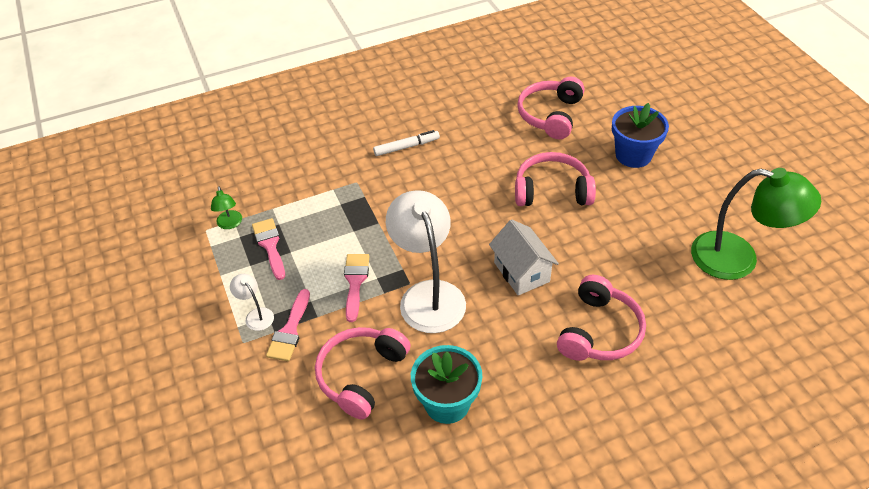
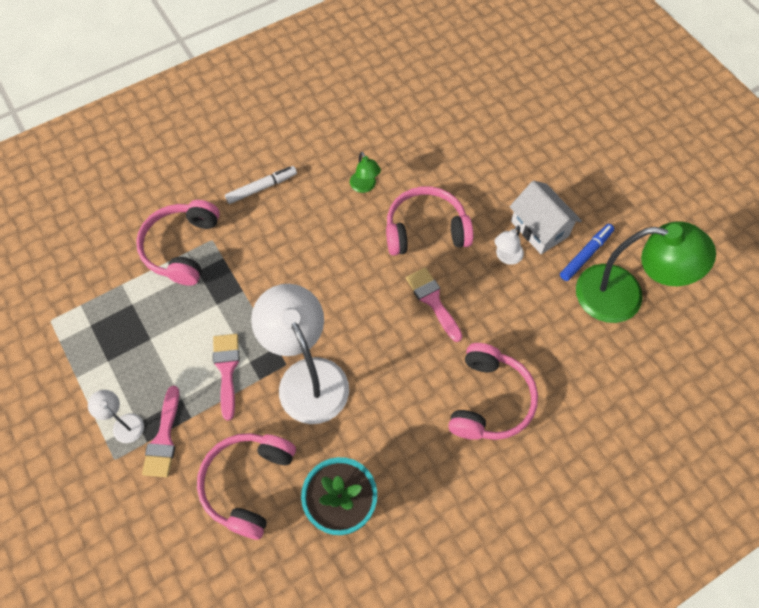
camera: 10 degrees left, 15 degrees up
green lamp [211,186,242,229] -> green lamp moved to [350,152,381,193]
pink brush [252,218,285,280] -> pink brush moved to [406,267,462,342]
white house [489,220,559,295] -> white house moved to [510,181,582,254]
pink headphones [517,77,585,139] -> pink headphones moved to [136,200,220,286]
blue flower pot [612,103,669,168] -> none
none -> white lamp [495,225,524,265]
none -> blue marker [560,224,614,281]

